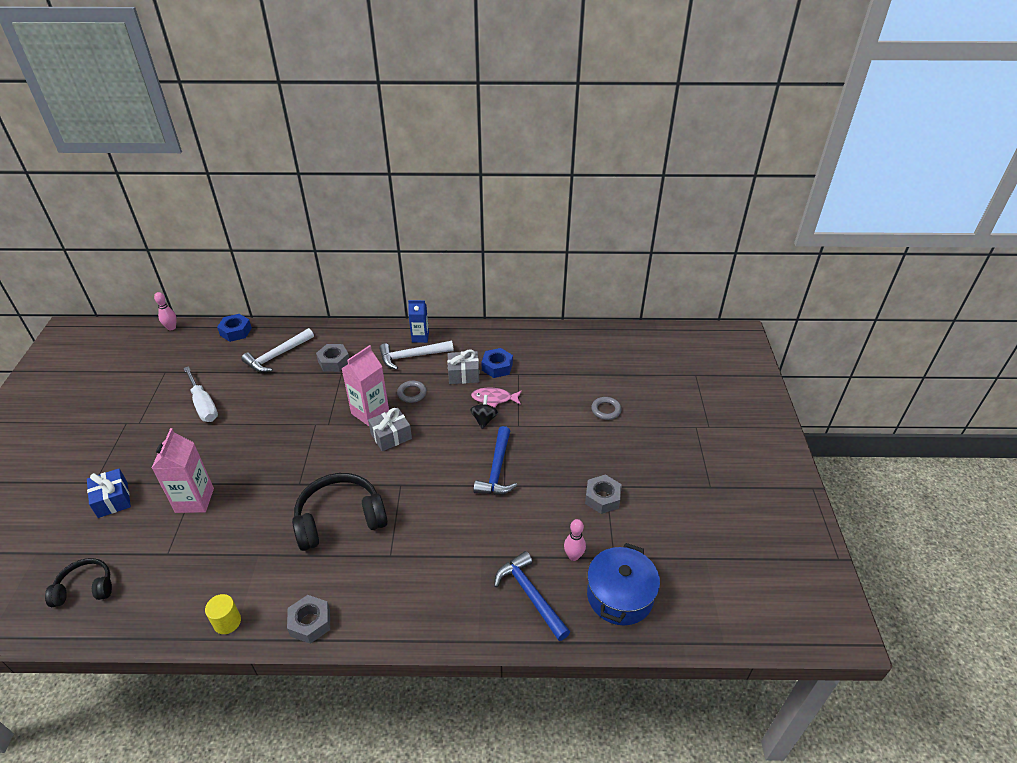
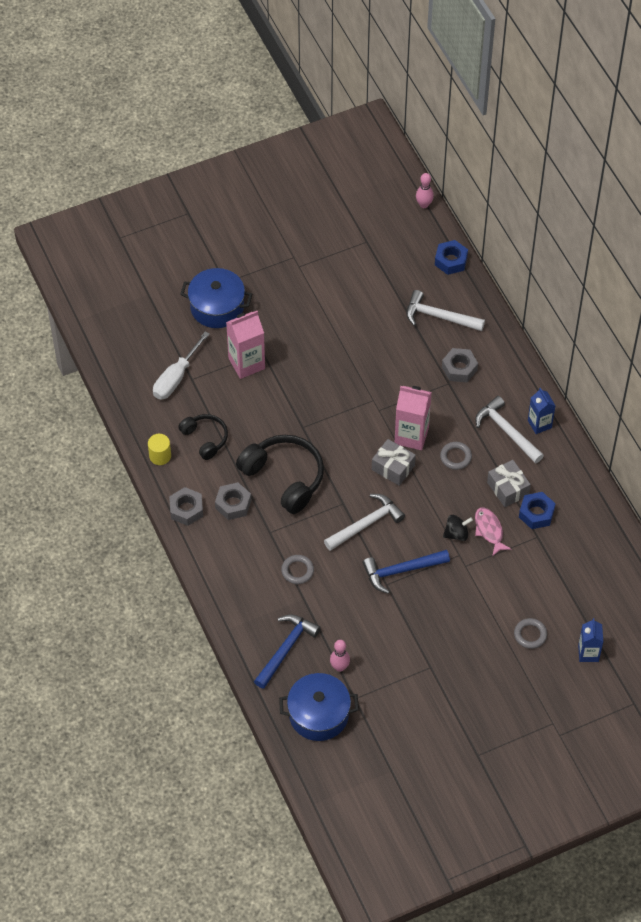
camera: 65 degrees right, 15 degrees up
black headphones [45,558,112,607] -> black headphones moved to [178,414,228,460]
blue gift [87,468,131,518] -> blue pot [180,268,252,328]
white screwdriver [183,366,218,422] -> white screwdriver moved to [153,331,210,400]
grey nut [585,475,622,514] -> grey nut moved to [215,482,251,520]
none -> grey ring [281,555,314,584]
none -> white hammer [324,494,405,551]
none -> blue carton [578,618,603,662]

